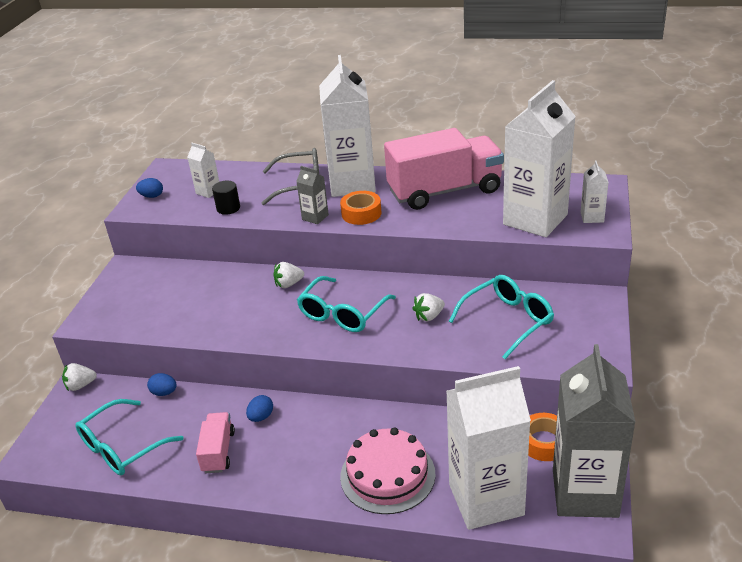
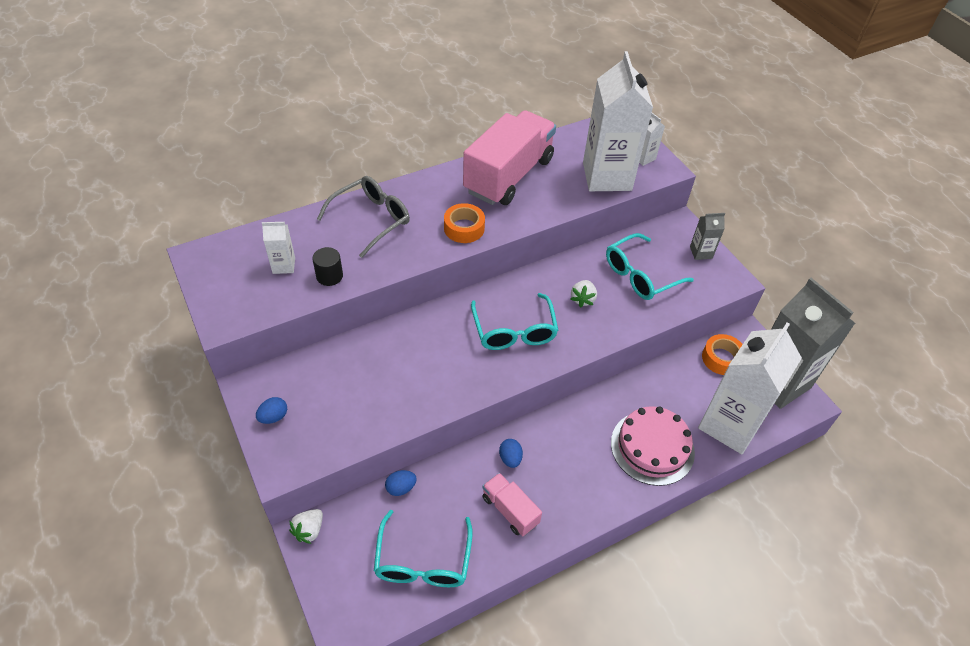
camera: 45 degrees left, 15 degrees up
blue egg [136,178,163,198] -> blue egg moved to [256,397,287,424]
white strawberry [273,262,304,288] -> none
grey carton [296,166,329,224] -> grey carton moved to [690,213,725,260]
white carton [319,55,376,197] -> none
turquoise glasses [449,275,554,359] -> turquoise glasses turned 135 degrees counterclockwise [606,233,694,300]

